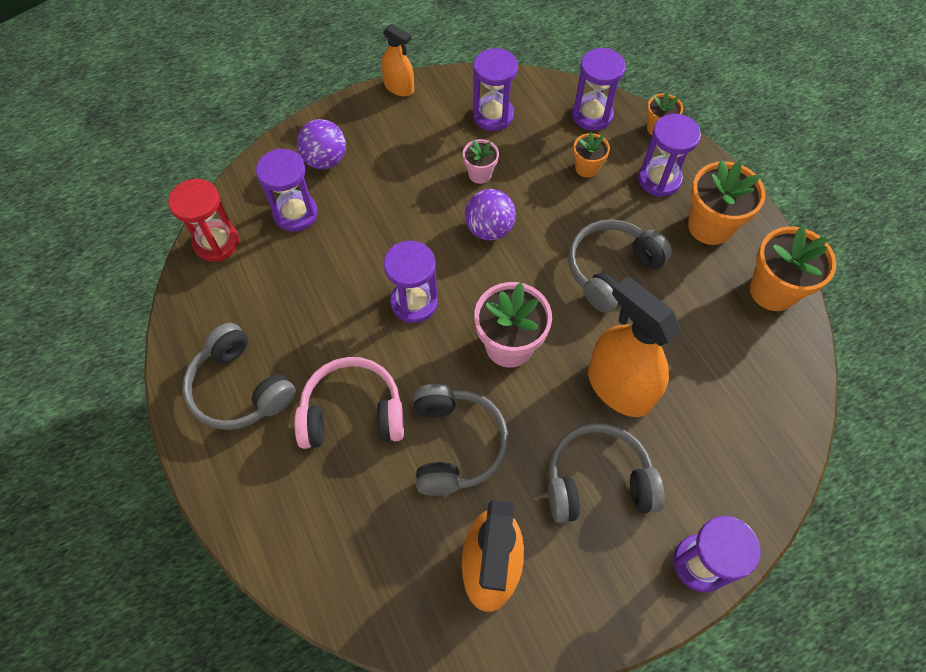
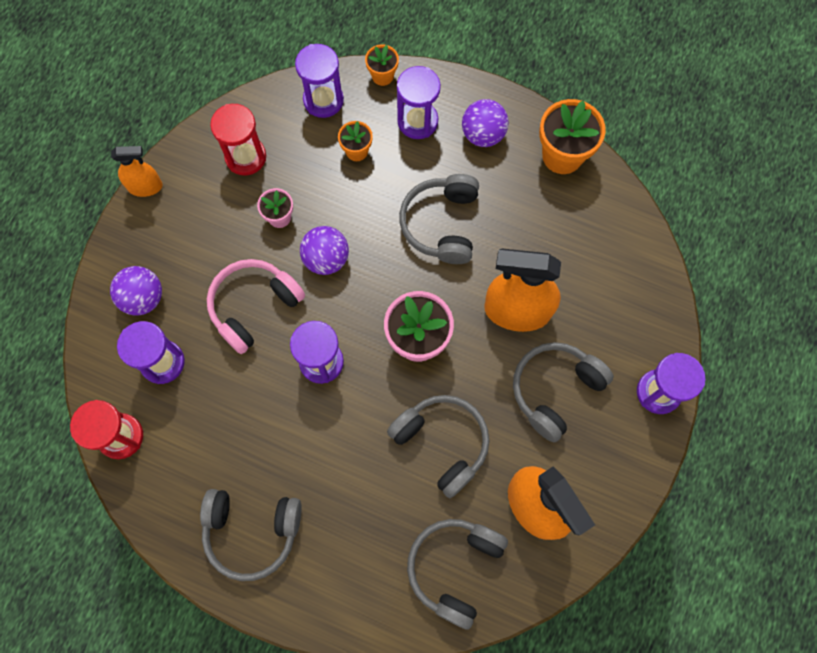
camera: 40 degrees left, 10 degrees up
pink headphones [294,357,404,449] -> pink headphones moved to [207,259,305,354]
purple hourglass [473,48,518,131] -> red hourglass [210,104,266,176]
orange flower pot [688,160,765,245] -> purple ball [462,99,509,147]
none -> grey headphones [407,519,508,630]

